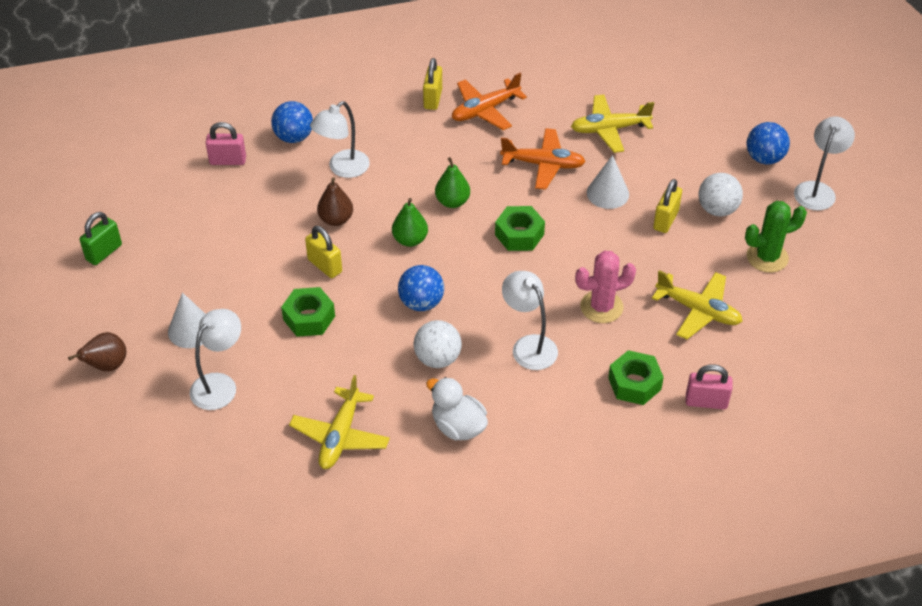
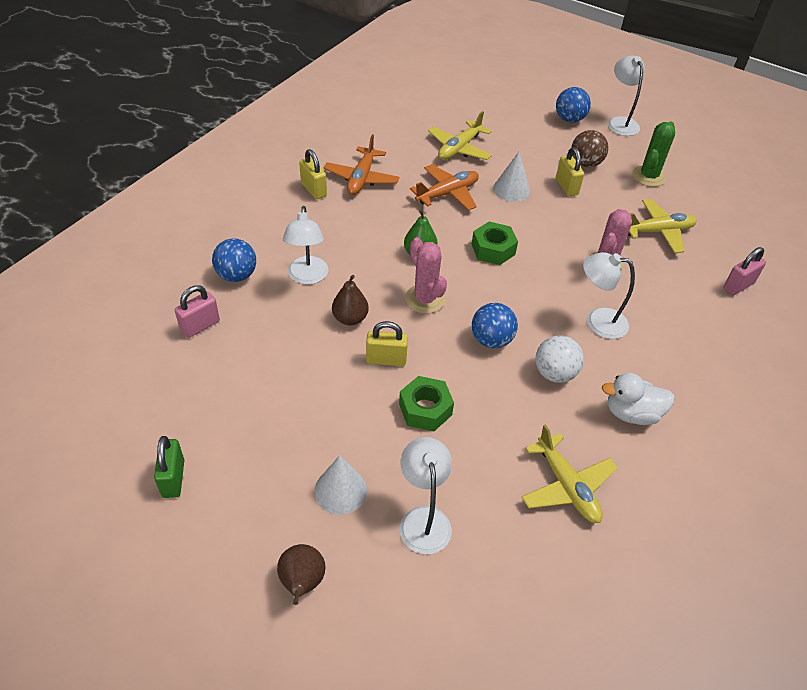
camera: 45 degrees left, 0 degrees up
green pear [392,198,428,247] -> pink cactus [405,237,447,314]
green nut [608,350,664,405] -> none
white ball [699,173,743,216] -> brown ball [572,130,609,167]

